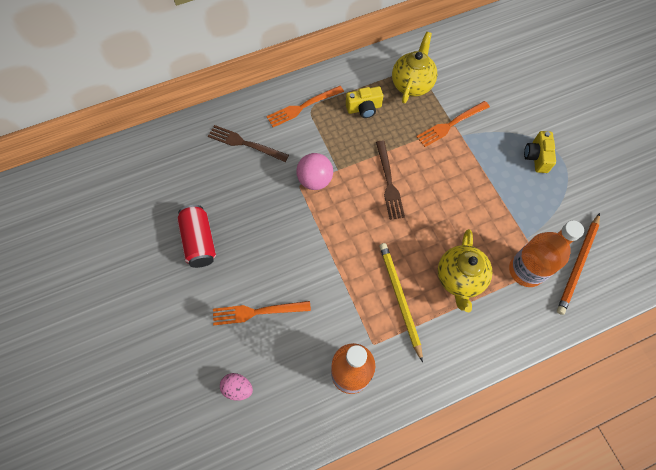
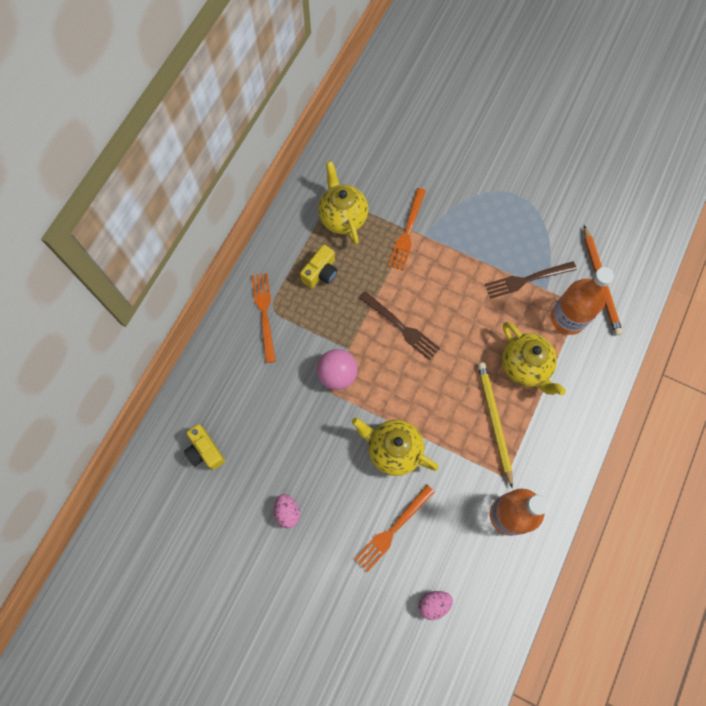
camera: 40 degrees left, 5 degrees up
red can [177,205,216,268] -> pink egg [274,494,300,528]
brown fork [208,125,289,162] -> brown fork moved to [485,261,577,299]
orange fork [266,86,344,127] -> orange fork turned 150 degrees clockwise [251,273,276,363]
yellow pencil [379,243,423,362] -> yellow pencil turned 45 degrees clockwise [478,362,513,488]
yellow camera [524,131,556,173] -> yellow camera moved to [184,424,225,470]
none -> yellow teapot [352,418,439,476]

